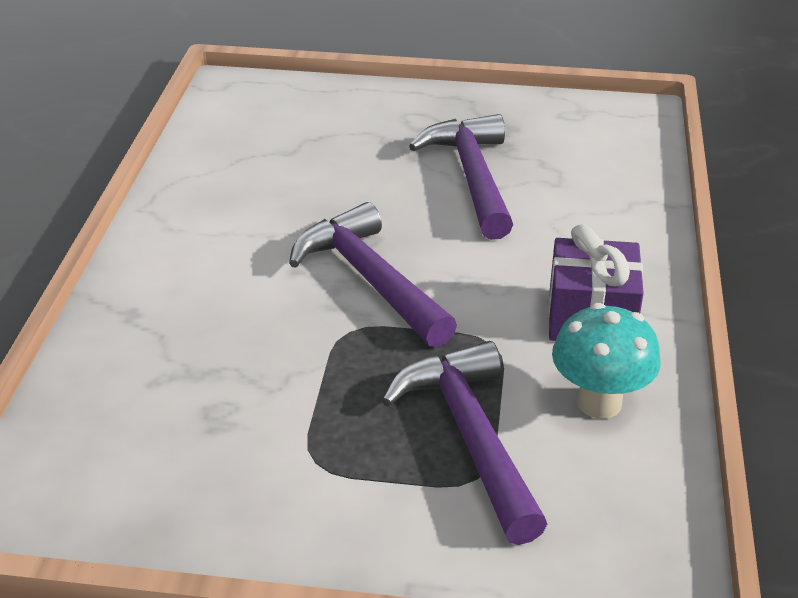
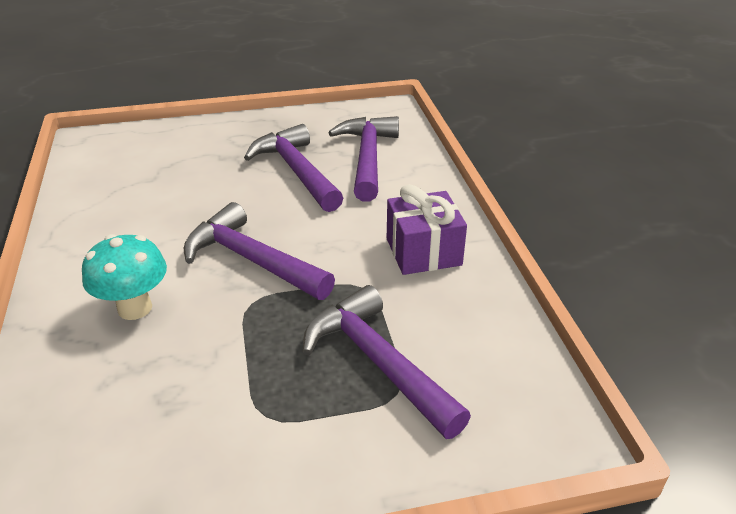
camera: 20 degrees left, 0 degrees up
turquoise mushroom [552,303,661,419] -> turquoise mushroom moved to [82,234,167,320]
none -> purple hammer [328,116,399,201]

